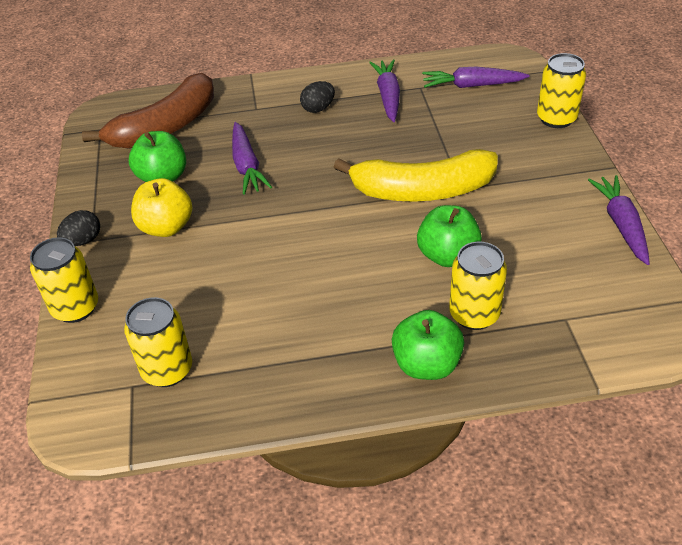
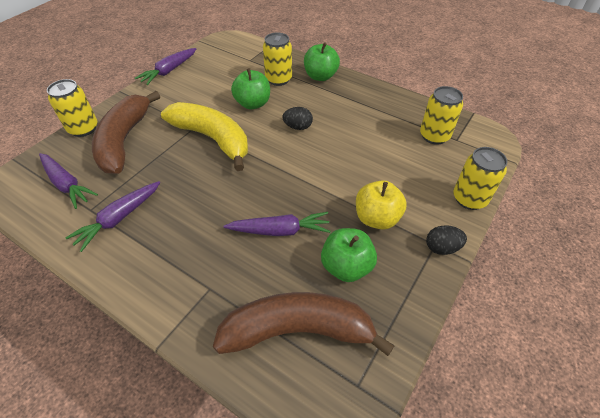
camera: 140 degrees left, 5 degrees up
purple carrot [232,122,272,195] -> purple carrot turned 60 degrees clockwise [224,212,331,236]
black egg [300,81,335,113] -> black egg moved to [282,107,313,130]
none -> brown banana [92,91,160,174]

